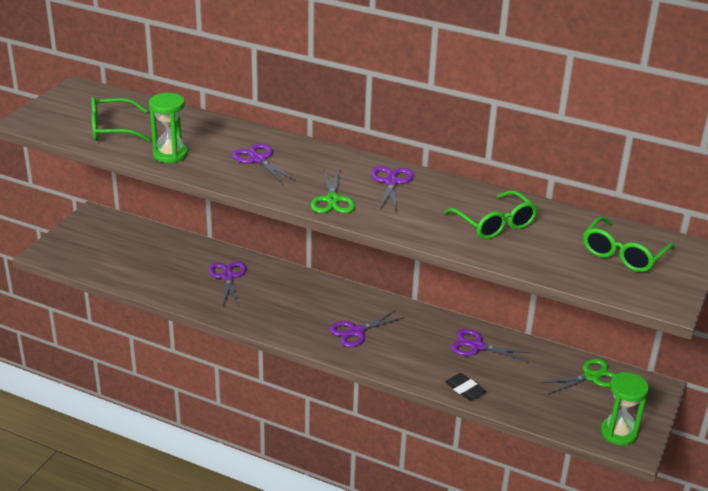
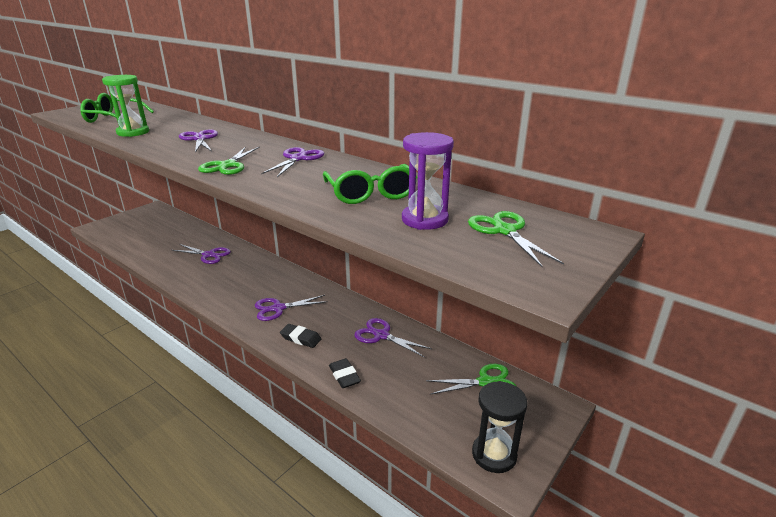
camera: 15 degrees right, 5 degrees down
purple scissors [209,261,246,306] -> purple scissors turned 105 degrees clockwise [172,244,231,264]
green glasses [583,217,674,272] -> green scissors [468,211,564,267]
green hourglass [601,372,649,446] -> black hourglass [472,381,528,473]
none -> black eraser [280,324,321,348]
none -> purple hourglass [402,132,454,230]

